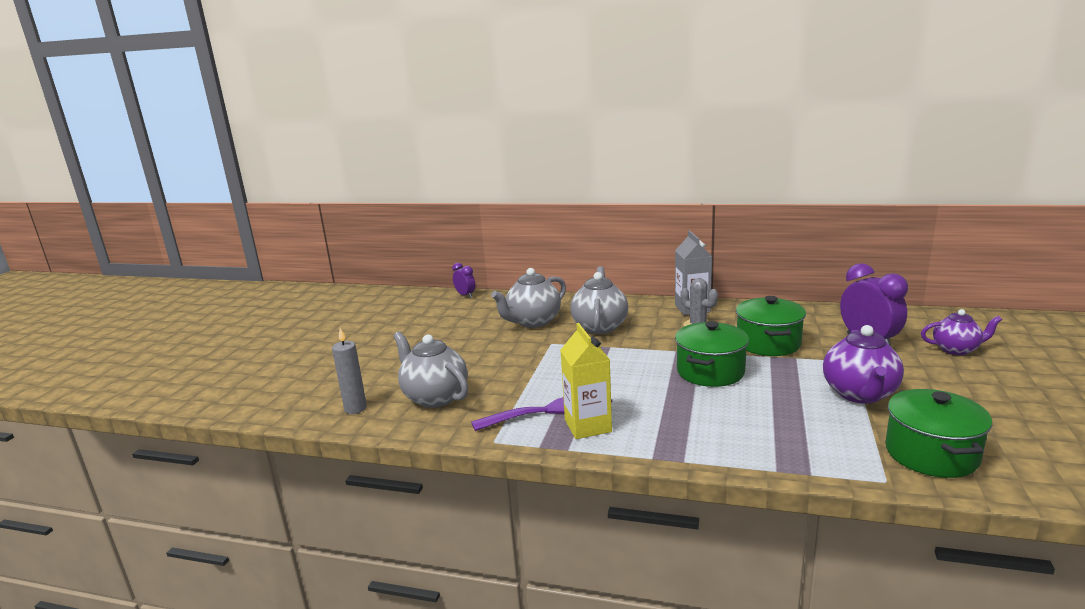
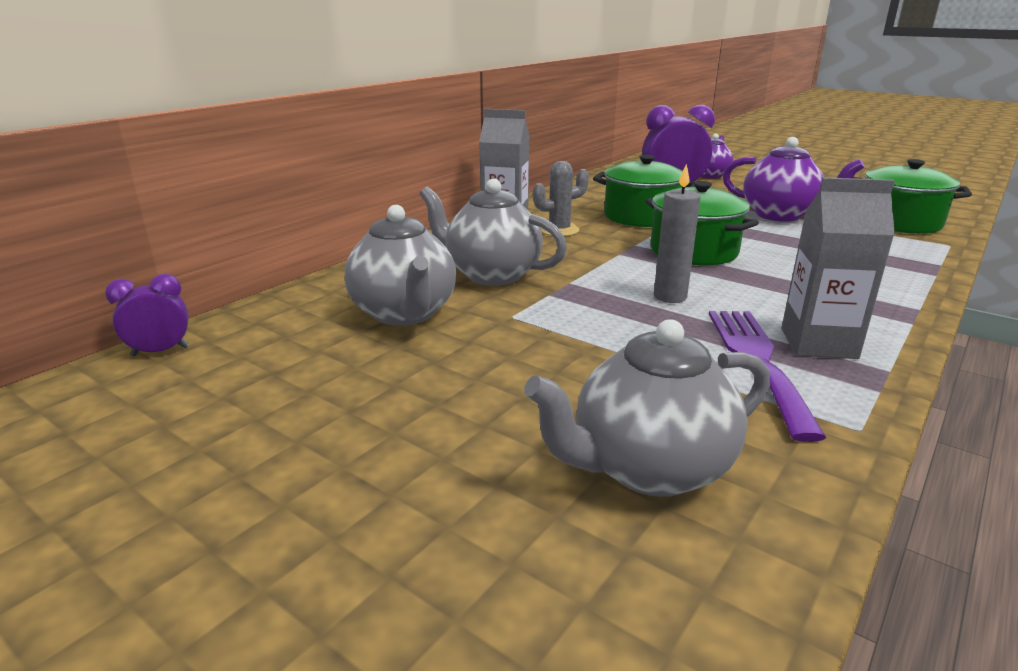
camera: 70 degrees left, 5 degrees up
grey candle [332,328,367,414] -> grey candle moved to [654,164,701,303]
yellow carton [560,323,612,439] -> grey carton [781,178,895,359]

